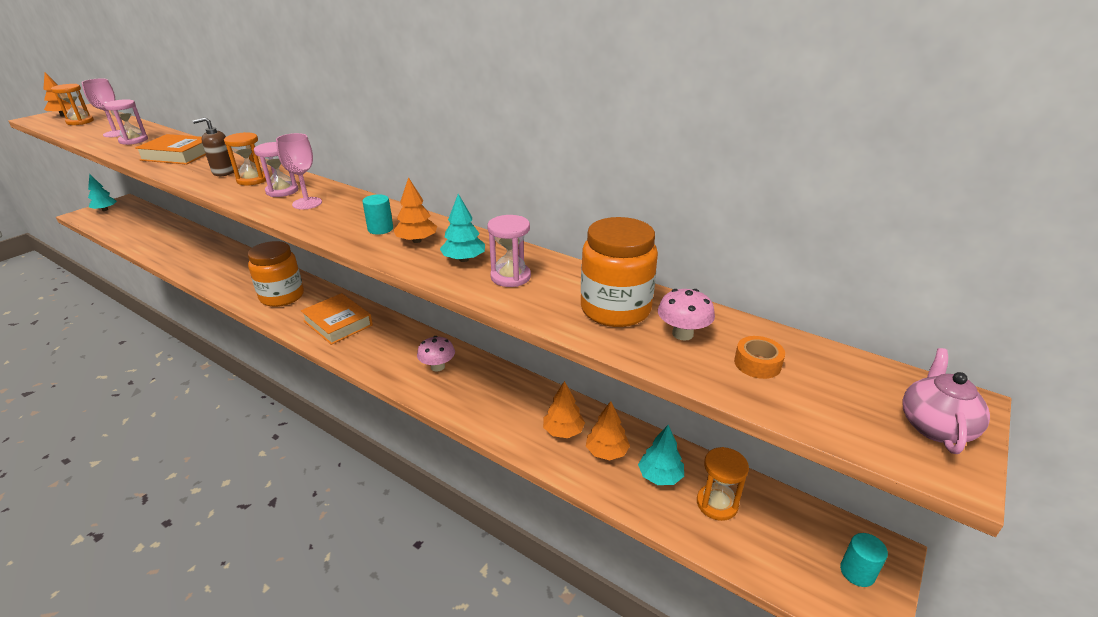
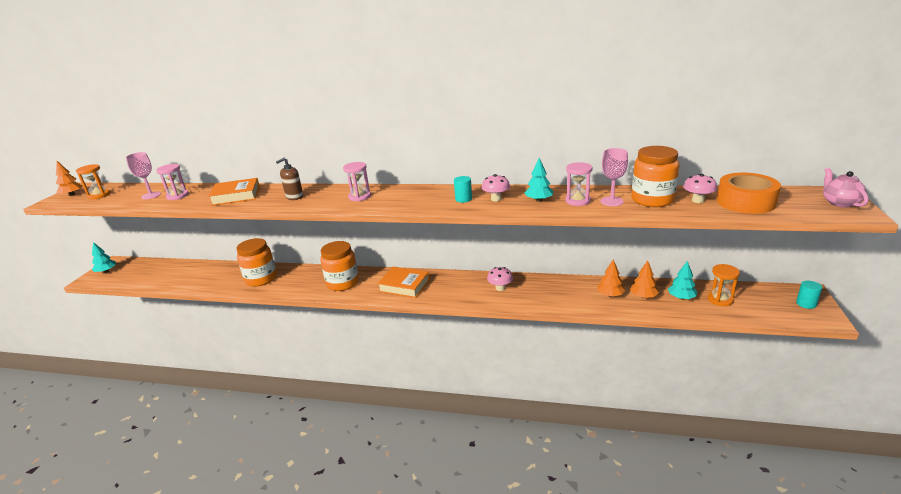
camera: 20 degrees left, 5 degrees down
orange hourglass [224,132,266,185] -> none
pink goblet [276,133,322,209] -> pink goblet moved to [601,148,628,206]
orange tree [394,177,437,243] -> pink mushroom [482,174,510,201]
orange tape [734,336,785,379] -> orange tape [717,173,781,214], size x2.20
none -> orange jar [236,238,277,286]

